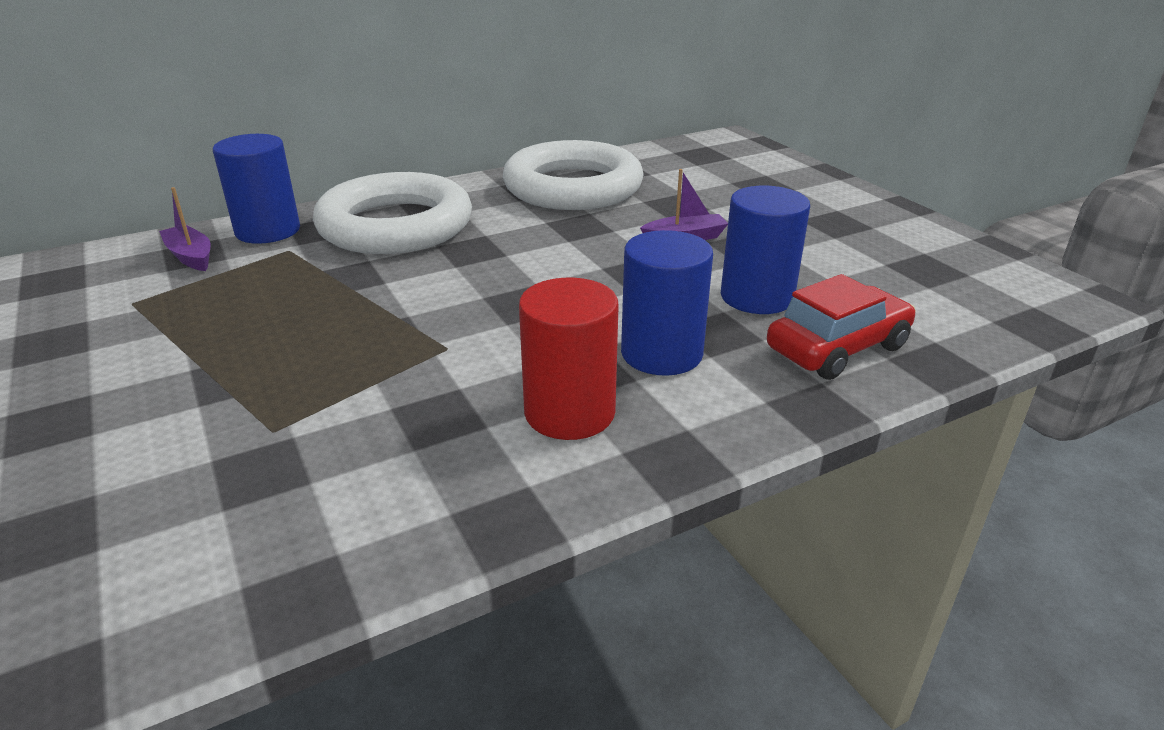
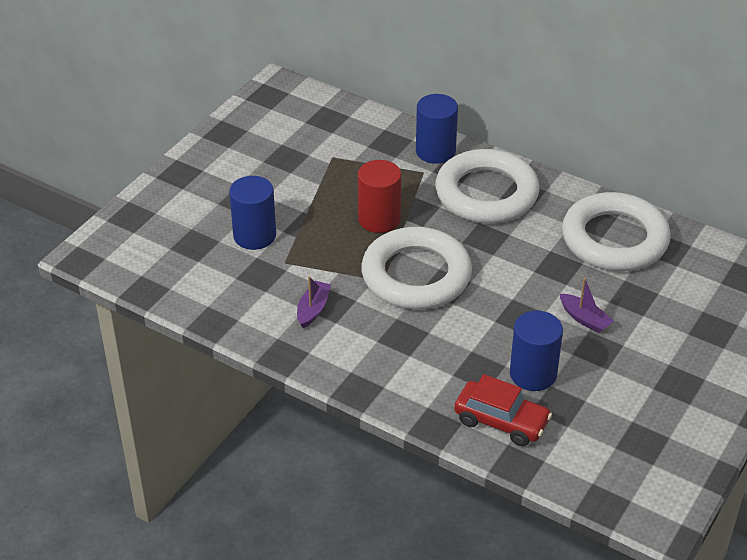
camera: 60 degrees right, 10 degrees up
purple boat [159,187,211,271] -> purple boat moved to [297,276,331,328]
red cylinder [519,277,619,440] -> red cylinder moved to [358,160,401,233]
blue cylinder [621,230,713,376] -> blue cylinder moved to [229,176,276,250]
none -> white ring [361,227,472,309]

